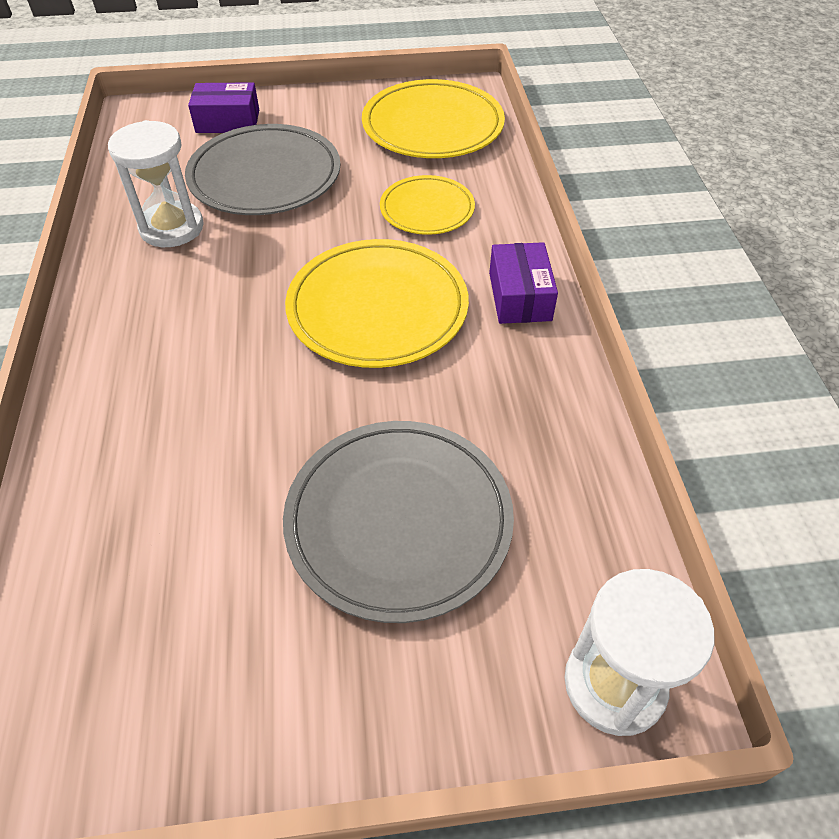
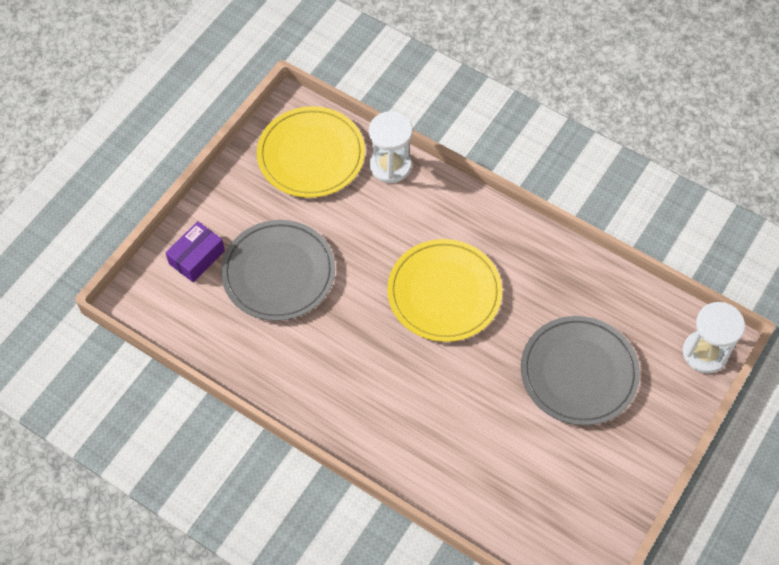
camera: 50 degrees left, 10 degrees up
white hourglass [108,120,204,247] -> white hourglass moved to [369,111,413,183]
yellow plate [380,175,475,235] -> none
purple box [489,242,558,324] -> none

